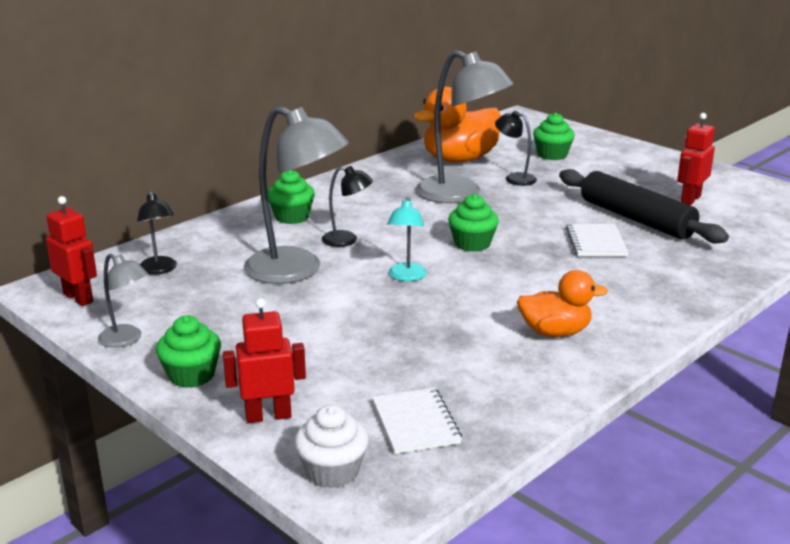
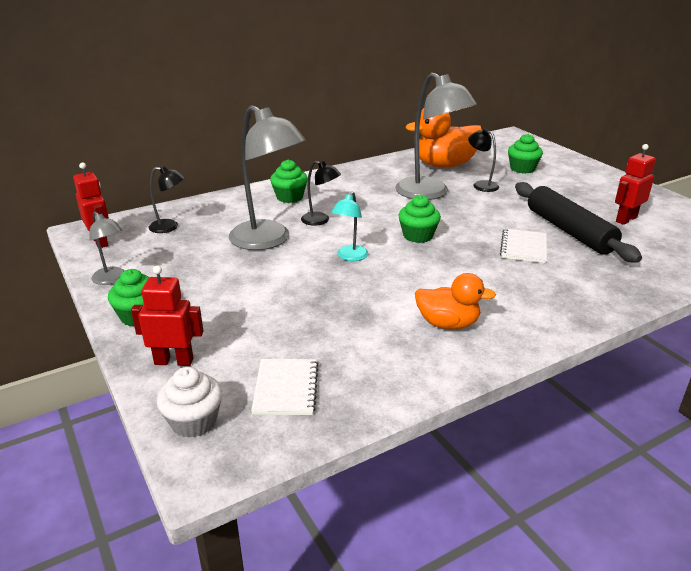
camera: 15 degrees right, 5 degrees up
black lamp [137,191,177,275] -> black lamp turned 75 degrees counterclockwise [148,166,185,233]

